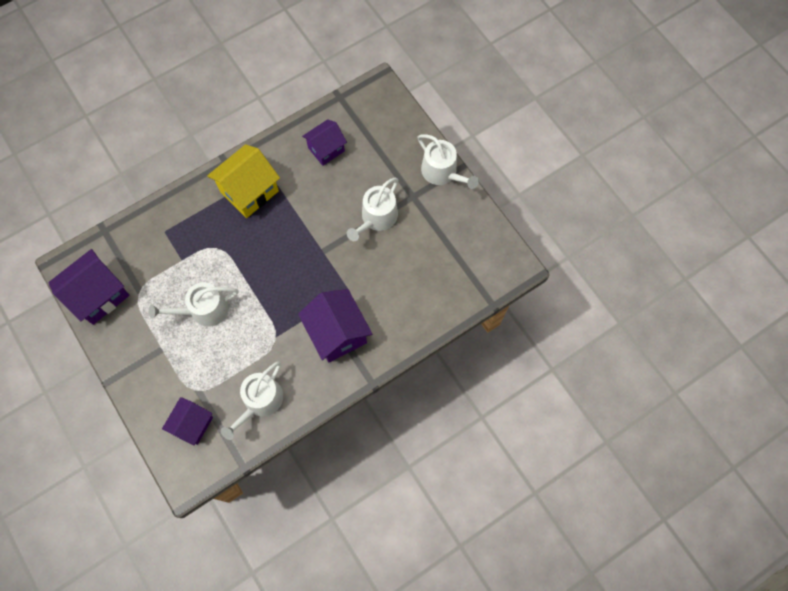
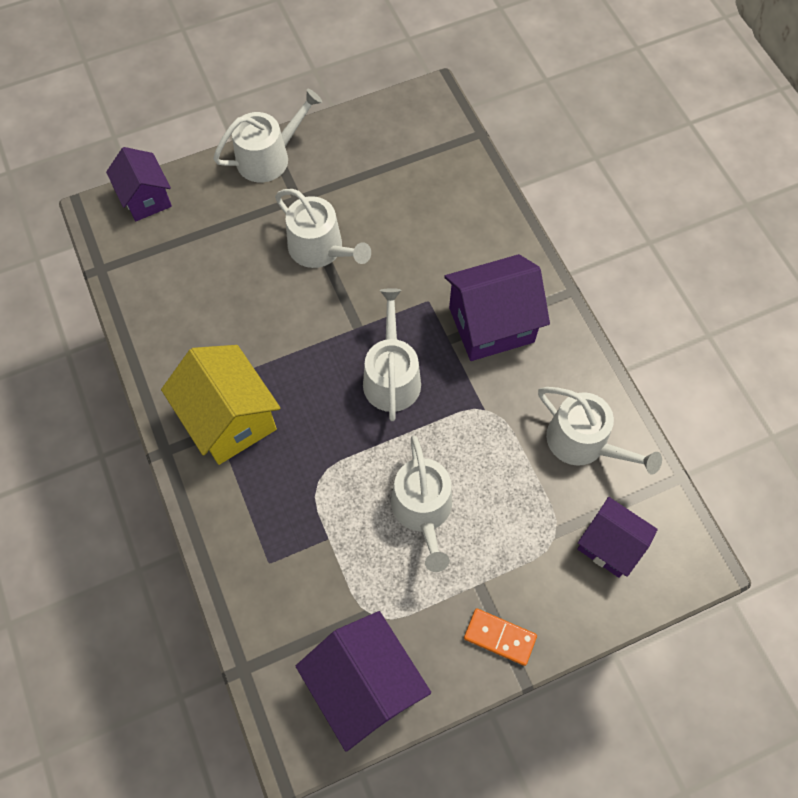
camera: 80 degrees left, 5 degrees down
purple house [302,119,347,166] -> purple house moved to [106,147,172,221]
none -> white watering can [363,288,421,421]
none -> orange domino [464,608,537,666]

